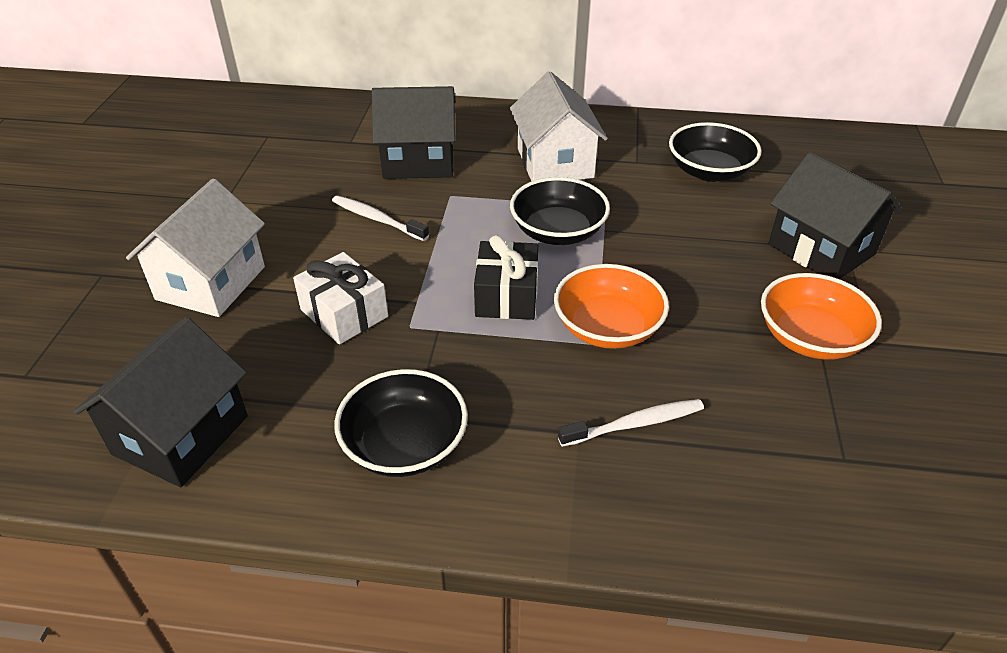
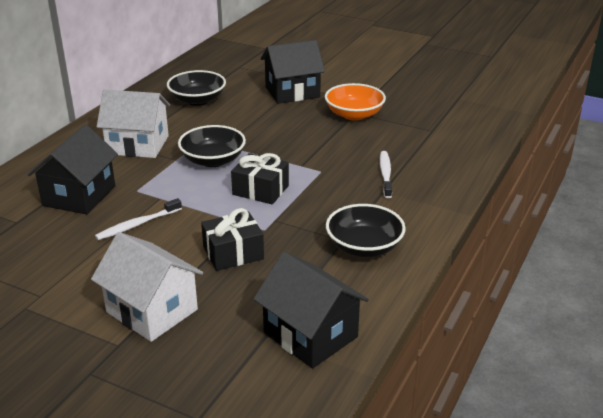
camera: 70 degrees left, 10 degrees down
white gift [293,252,388,345] -> black gift [201,208,264,271]
orange bowl [554,264,669,349] -> none

